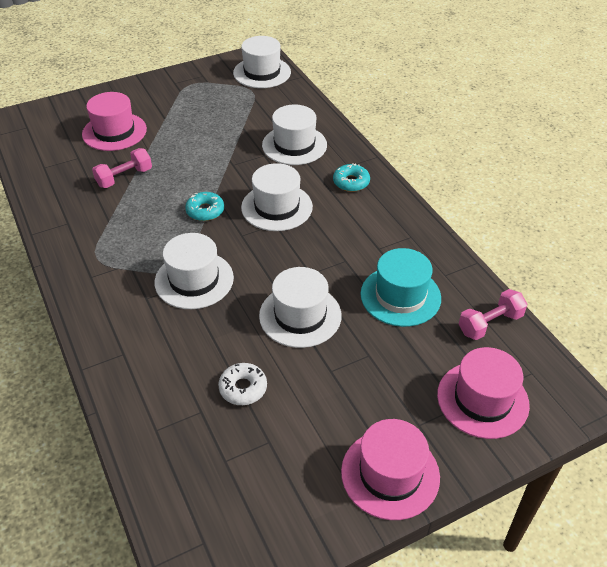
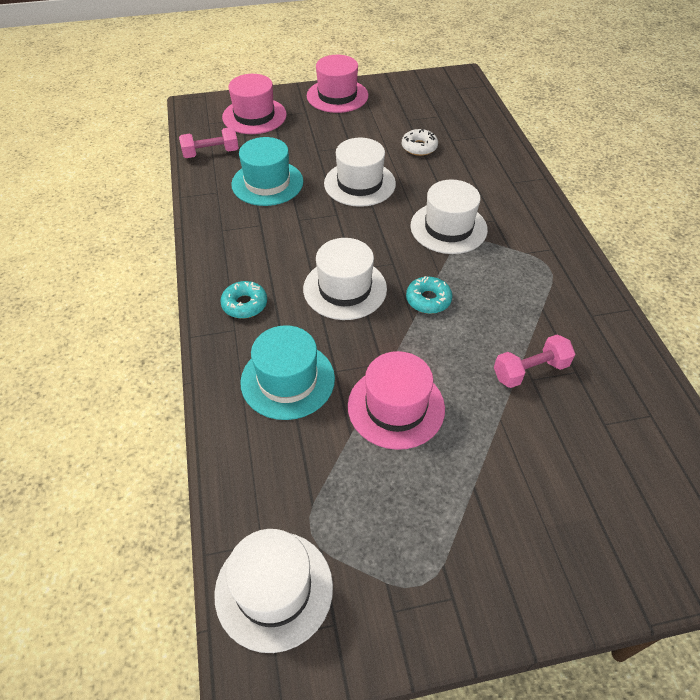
camera: 165 degrees left, 5 degrees up
pink hat [82,92,147,151] -> pink hat moved to [348,351,445,450]
white hat [262,105,327,165] -> turquoise hat [240,325,335,420]

